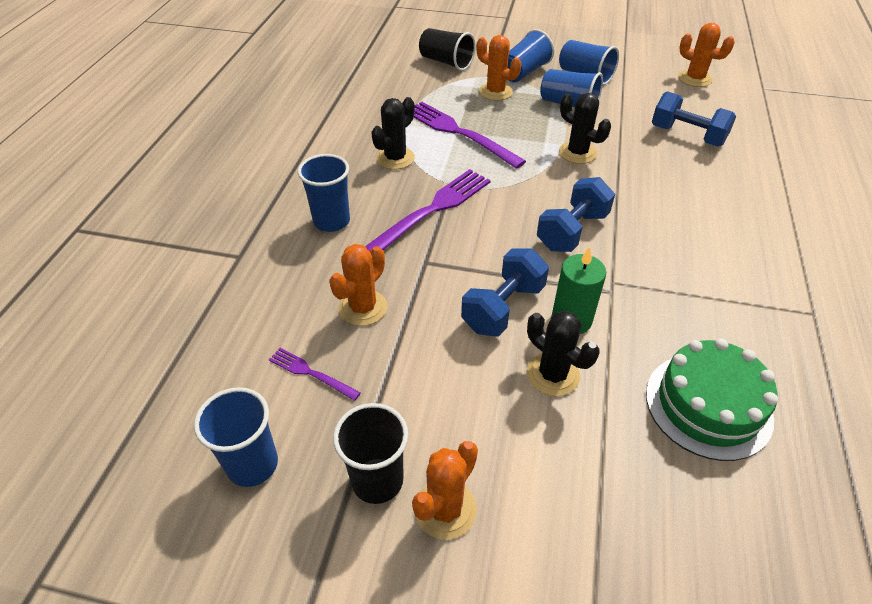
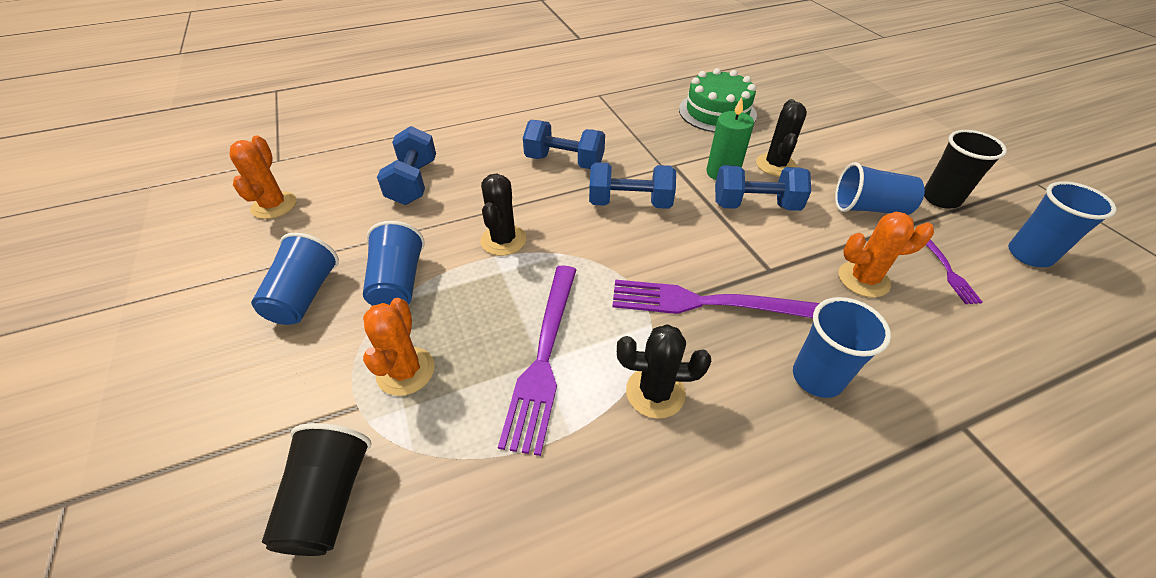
camera: 125 degrees left, 0 degrees up
orange cactus [412,441,478,540] -> none
blue cup [508,29,554,82] -> blue cup moved to [835,162,925,215]
none -> blue dumbbell [523,120,605,169]

